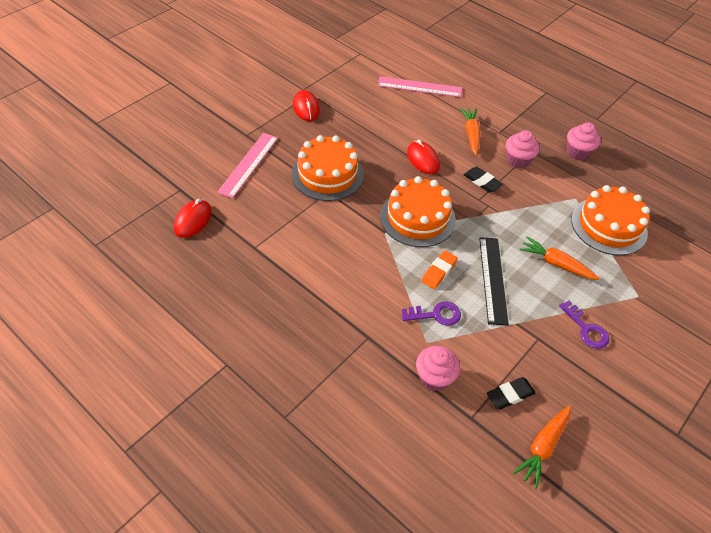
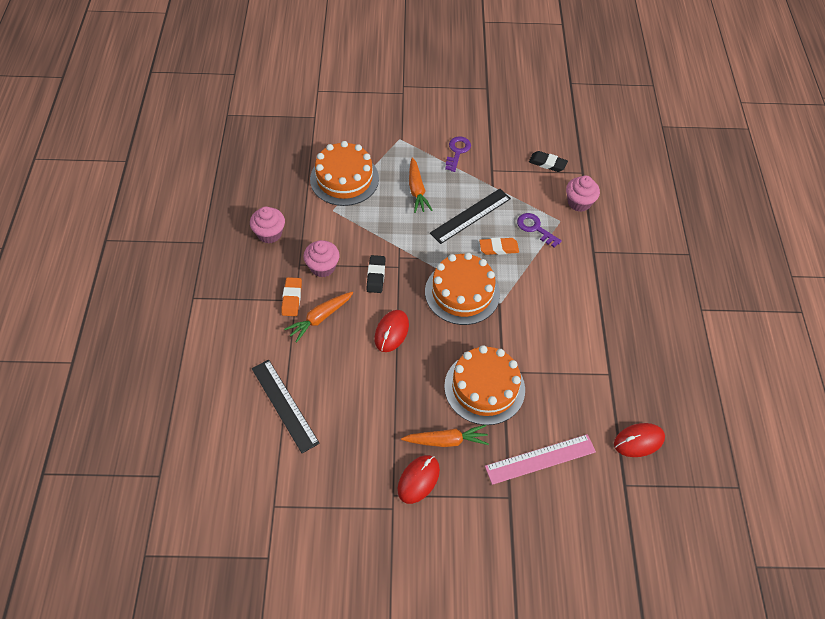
camera: 130 degrees left, 5 degrees up
pink ruler [378,76,462,97] -> black ruler [252,360,320,453]
orange carrot [513,405,571,489] -> orange carrot moved to [401,425,489,447]
none -> orange eraser [281,277,302,316]

